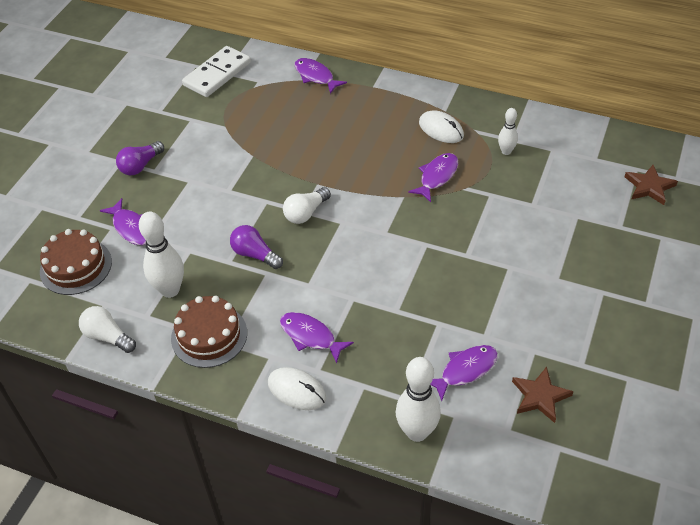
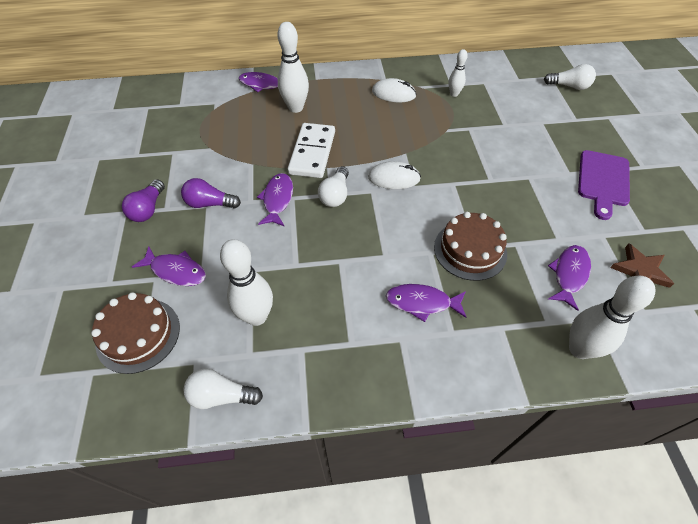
camera: 30 degrees left, 5 degrees up
brown cake [171,296,247,368] -> brown cake moved to [434,212,507,281]
white domino [182,46,251,97] -> white domino moved to [288,123,335,178]
purple light bulb [230,225,283,269] -> purple light bulb moved to [181,178,241,209]
white mouse [268,367,326,410] -> white mouse moved to [368,161,421,189]
purple fish [408,153,458,202] -> purple fish moved to [257,173,293,227]
brown star [624,165,678,205] -> white light bulb [544,64,596,90]
none -> white bowling pin [278,22,309,113]
none -> purple cutting board [578,150,630,220]

